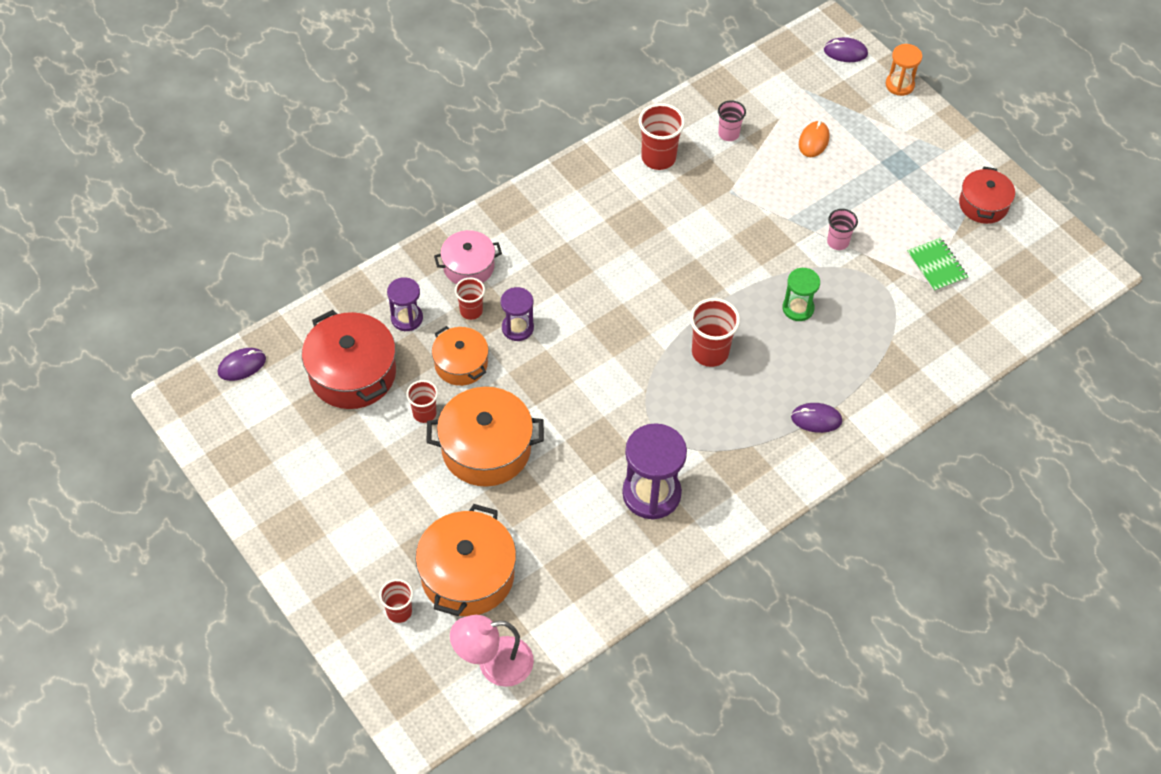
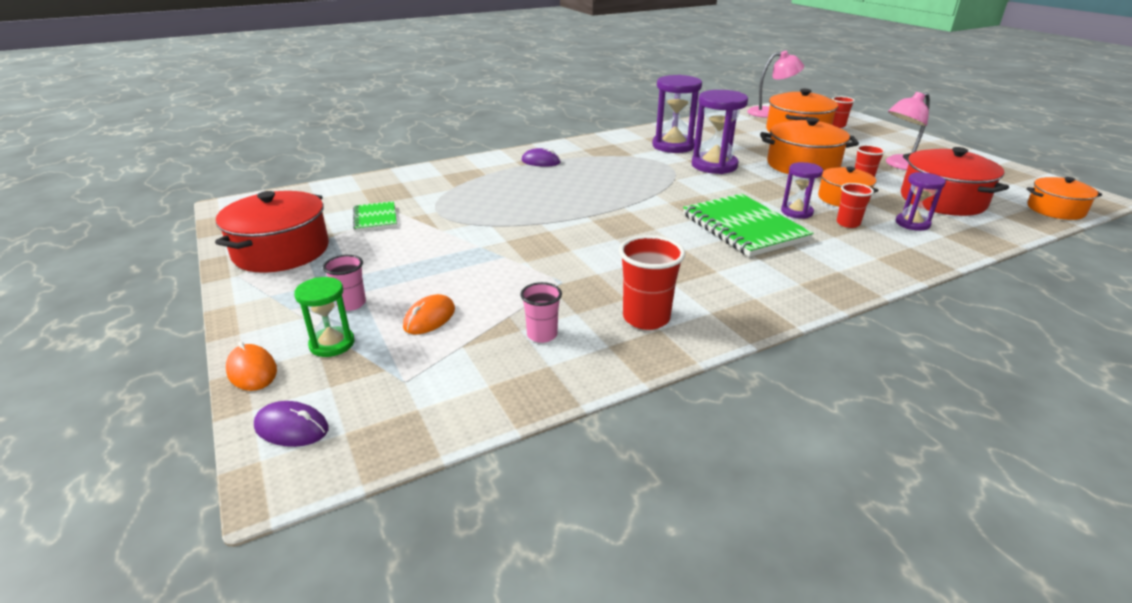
camera: 170 degrees left, 25 degrees down
purple mouse [218,348,266,381] -> orange pot [1027,177,1102,220]
pink pot [434,230,502,284] -> none
red cup [690,298,740,367] -> none
green hourglass [783,268,820,321] -> green hourglass moved to [294,277,355,357]
pink cup [827,209,858,250] -> pink cup moved to [323,255,366,311]
orange hourglass [886,44,922,96] -> orange mouse [226,341,277,391]
red pot [959,167,1015,224] -> red pot [215,191,329,273], size x1.63
none -> green notebook [683,194,814,257]
none -> purple hourglass [692,90,748,174]
none -> pink lamp [886,92,930,170]

